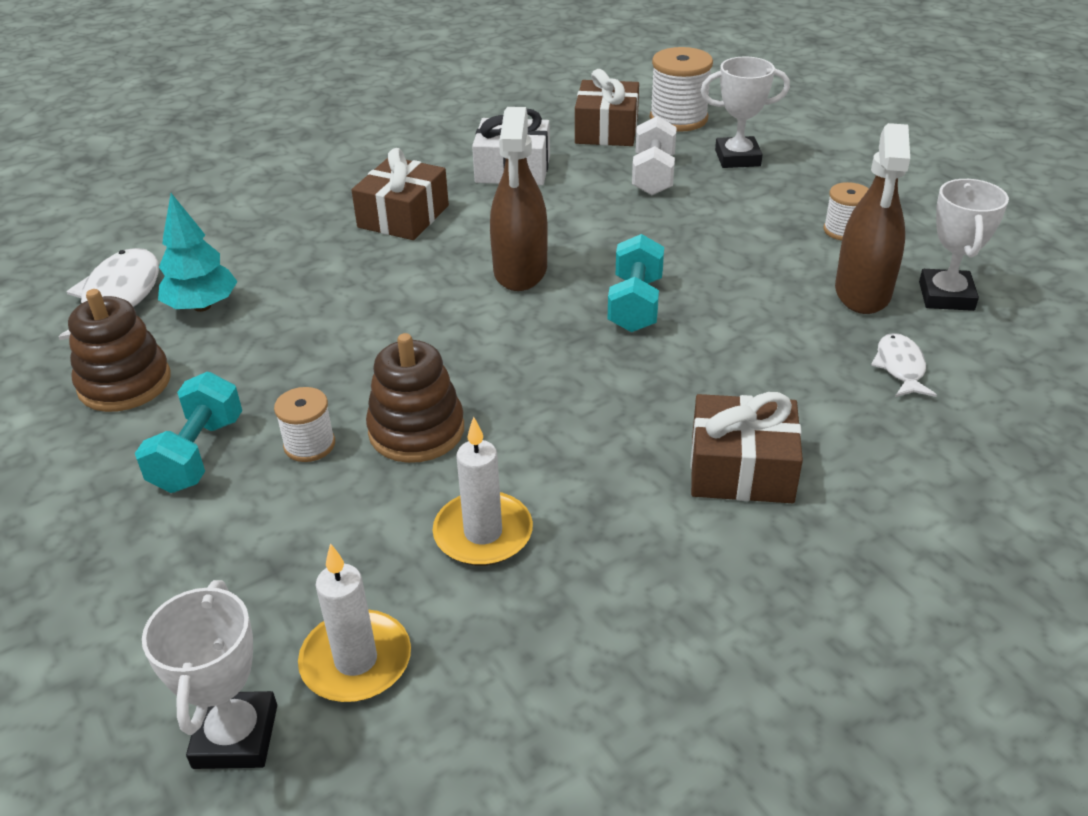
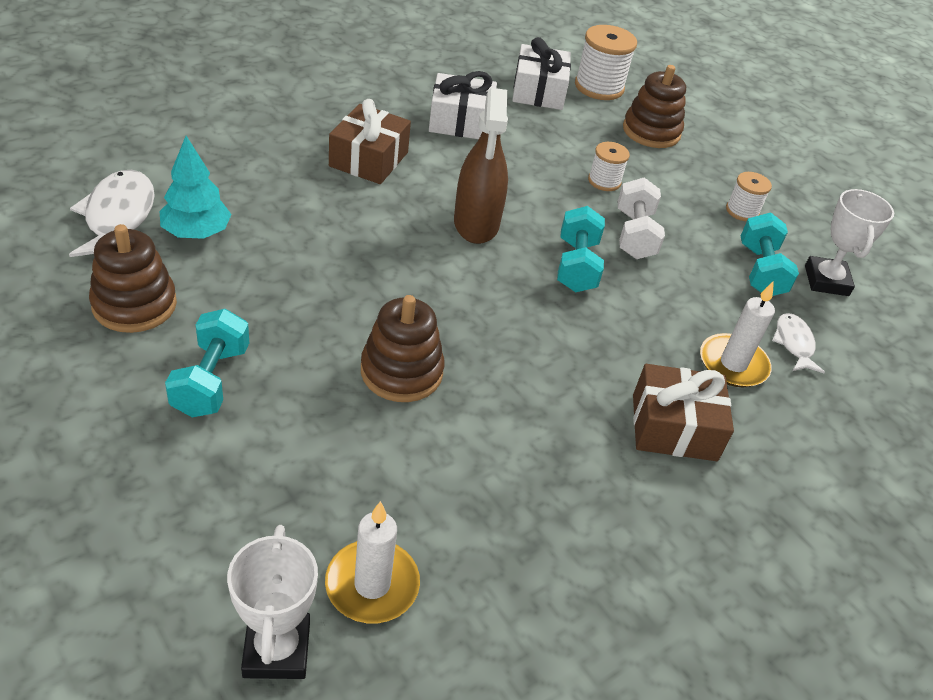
camera: 10 degrees left, 5 degrees up
white spool [274,387,335,462] -> white spool moved to [588,142,630,191]
white candle [433,417,533,566] -> white candle moved to [700,282,775,387]
brown gift [575,69,639,146] -> white gift [512,37,571,110]
white dumbbell [632,116,677,195] -> white dumbbell moved to [618,177,665,259]
white trophy [701,57,790,168] -> brown stacking toy [623,65,686,148]
brown spray bottle [835,123,910,314] -> turquoise dumbbell [741,213,799,296]

